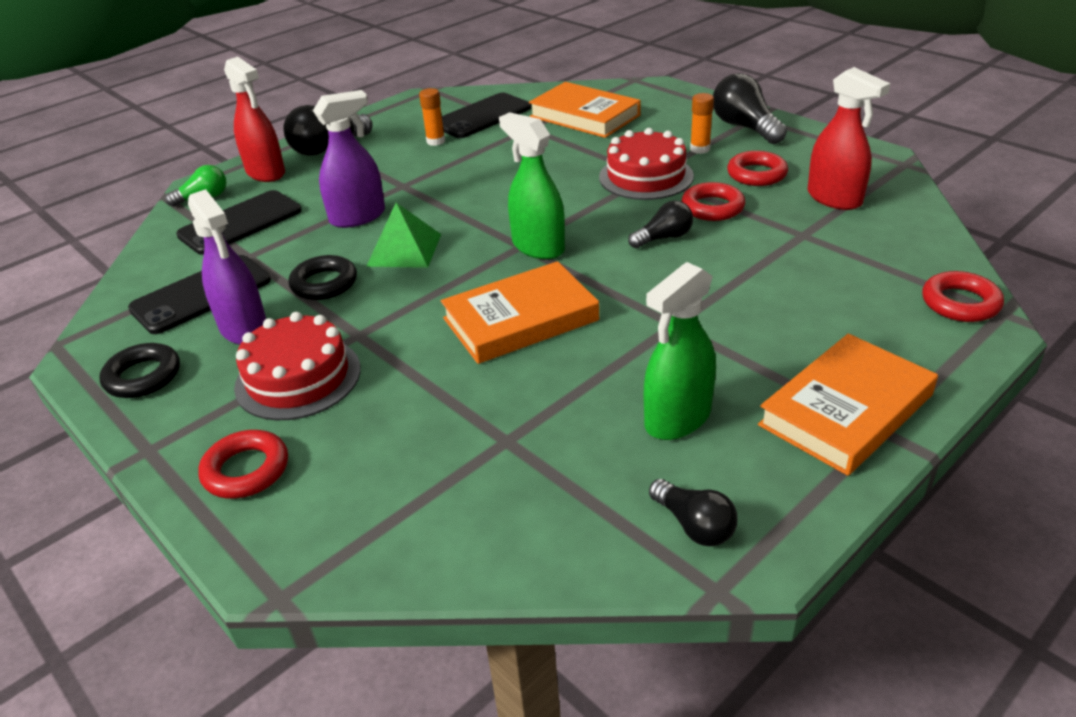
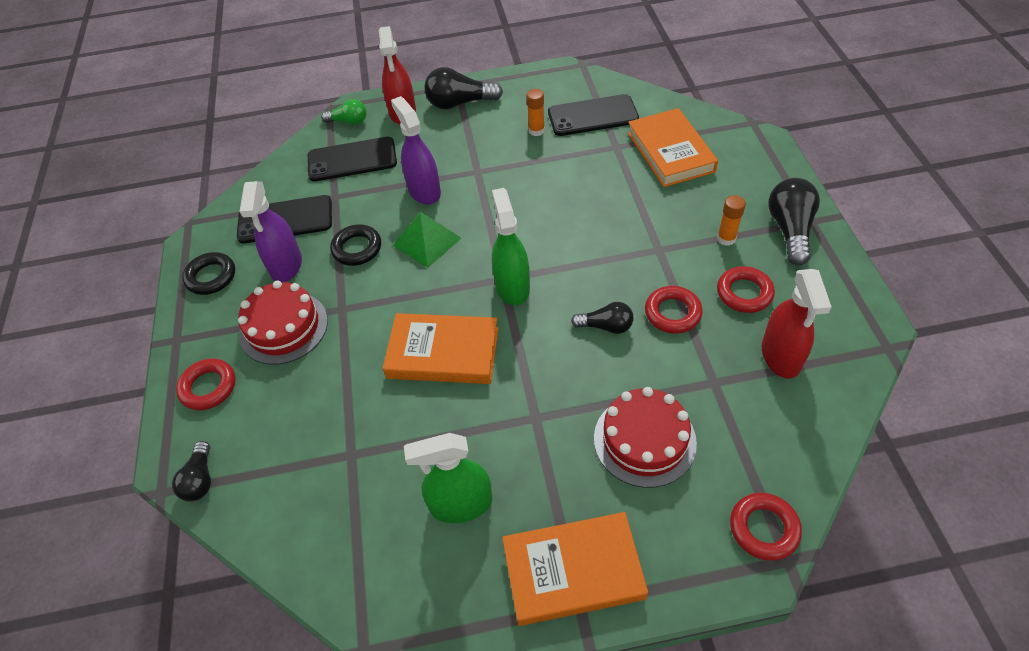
camera: 35 degrees right, 15 degrees up
purple spray bottle [313,90,385,228] -> purple spray bottle turned 120 degrees counterclockwise [391,96,441,205]
red cake [599,128,694,200] -> red cake moved to [594,387,697,488]
black light bulb [649,479,738,546] -> black light bulb moved to [172,441,211,502]

